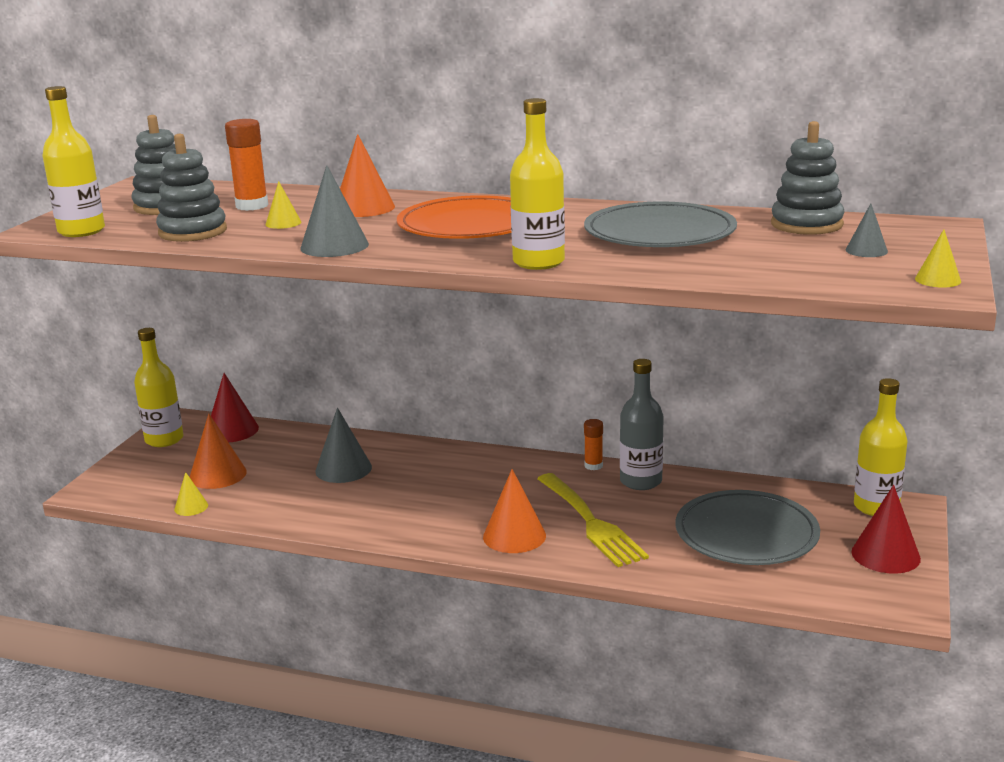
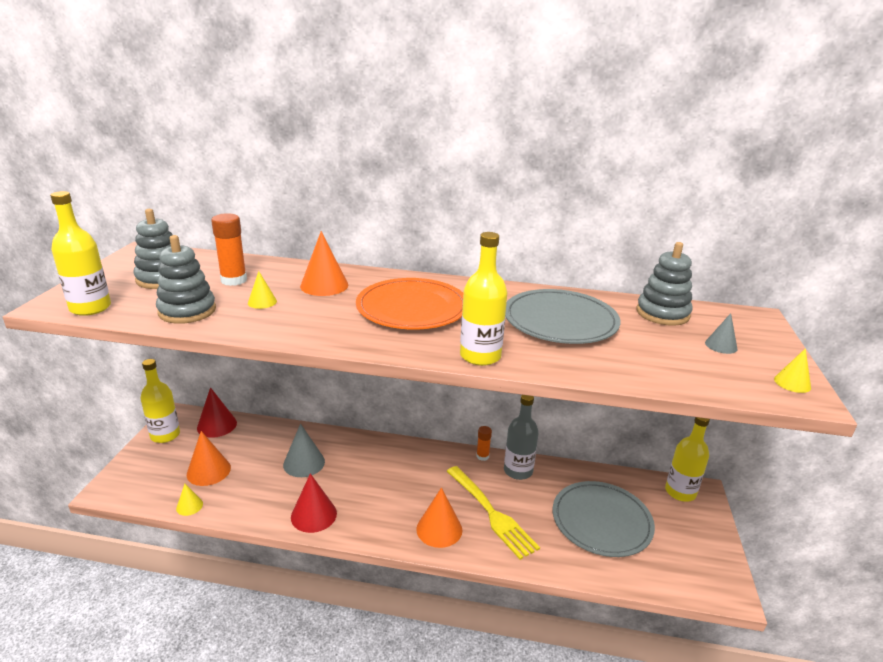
camera: 10 degrees left, 5 degrees up
grey cone [300,165,369,257] -> none
red cone [852,485,921,574] -> red cone moved to [291,473,337,533]

